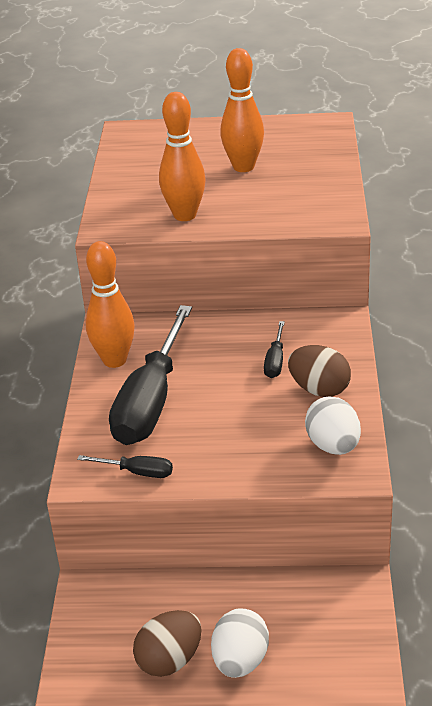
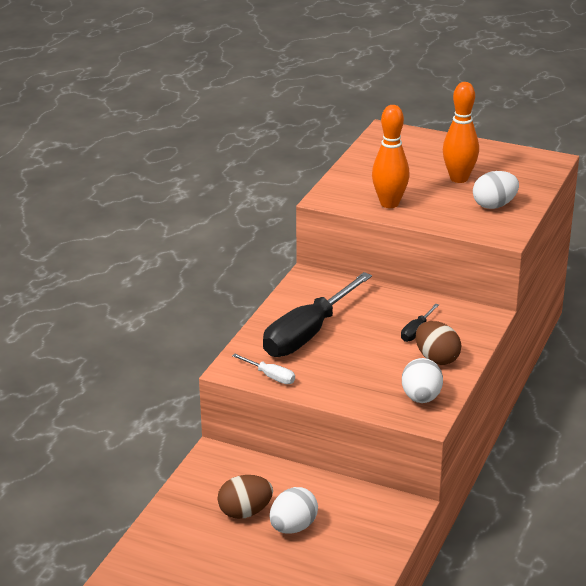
camera: 20 degrees right, 5 degrees down
black screwdriver [77,455,173,478] -> white screwdriver [232,354,295,384]
orange bowling pin [86,241,135,368] -> none
none -> white egg [473,171,519,209]

